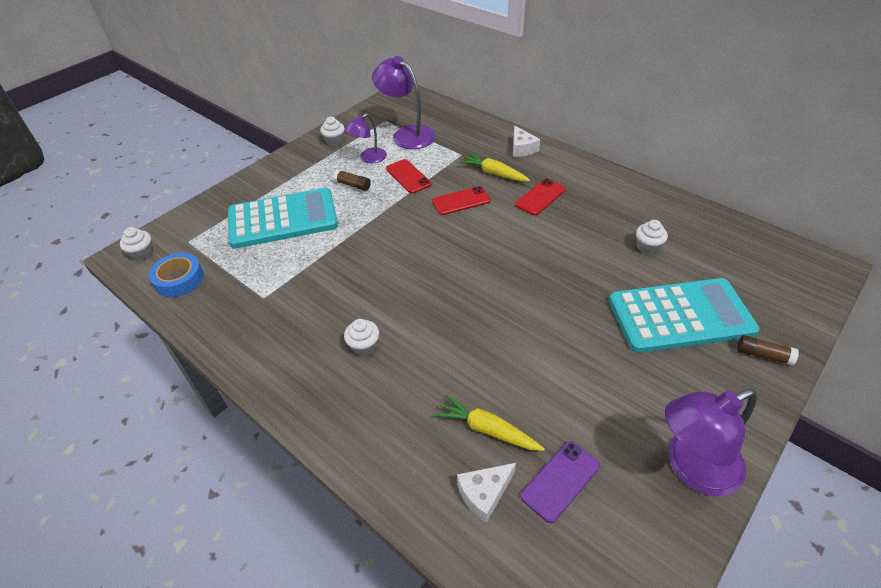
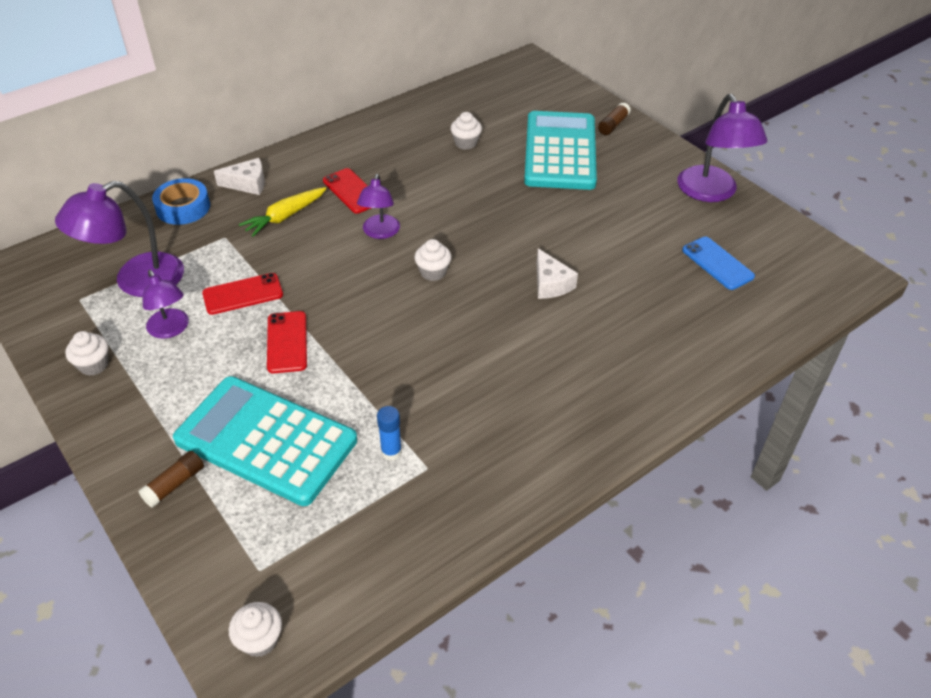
camera: 80 degrees left, 0 degrees up
blue tape [149,253,204,297] -> blue tape moved to [152,178,210,225]
turquoise calculator [228,188,338,249] -> turquoise calculator turned 60 degrees counterclockwise [173,376,357,506]
brown glue stick [333,170,371,191] -> brown glue stick moved to [138,451,204,507]
white cupcake [344,319,379,356] -> white cupcake moved to [414,239,452,281]
red phone [432,186,491,215] -> red phone moved to [267,311,307,373]
yellow carrot [434,395,545,451] -> none
white cheese [457,463,516,523] -> white cheese moved to [537,248,578,299]
purple phone [521,441,600,523] -> blue phone [682,237,755,290]
none -> purple lamp [357,174,400,239]
none -> blue glue stick [377,406,402,461]

